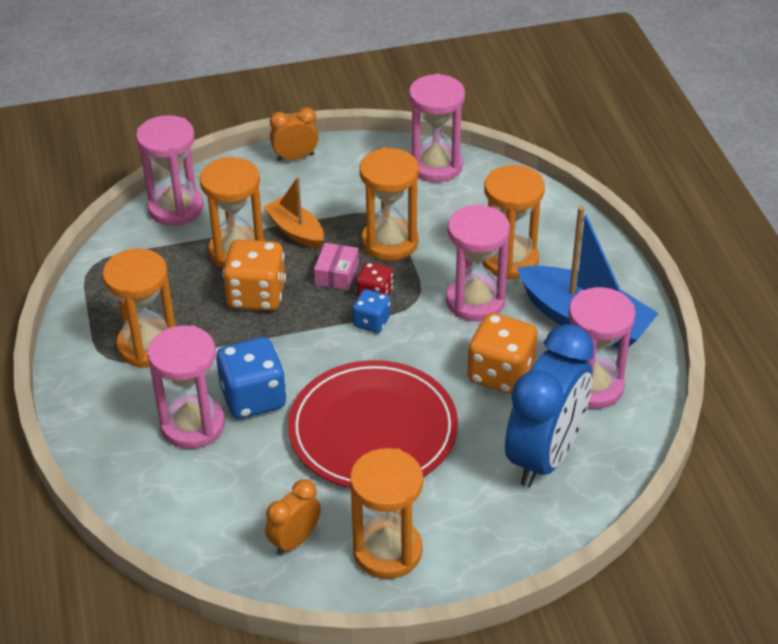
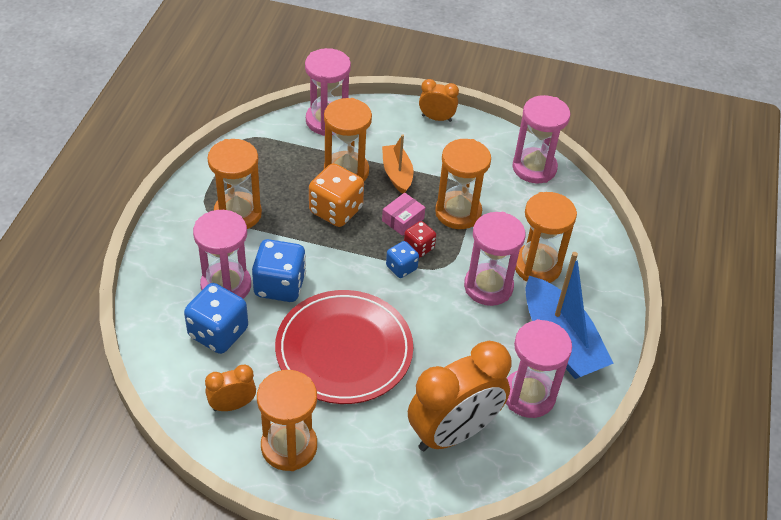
camera: 25 degrees right, 5 degrees up
orange dice [467,313,537,394] -> none
blue clock [505,324,594,488] -> orange clock [408,341,512,451]
none -> blue dice [184,283,248,354]

